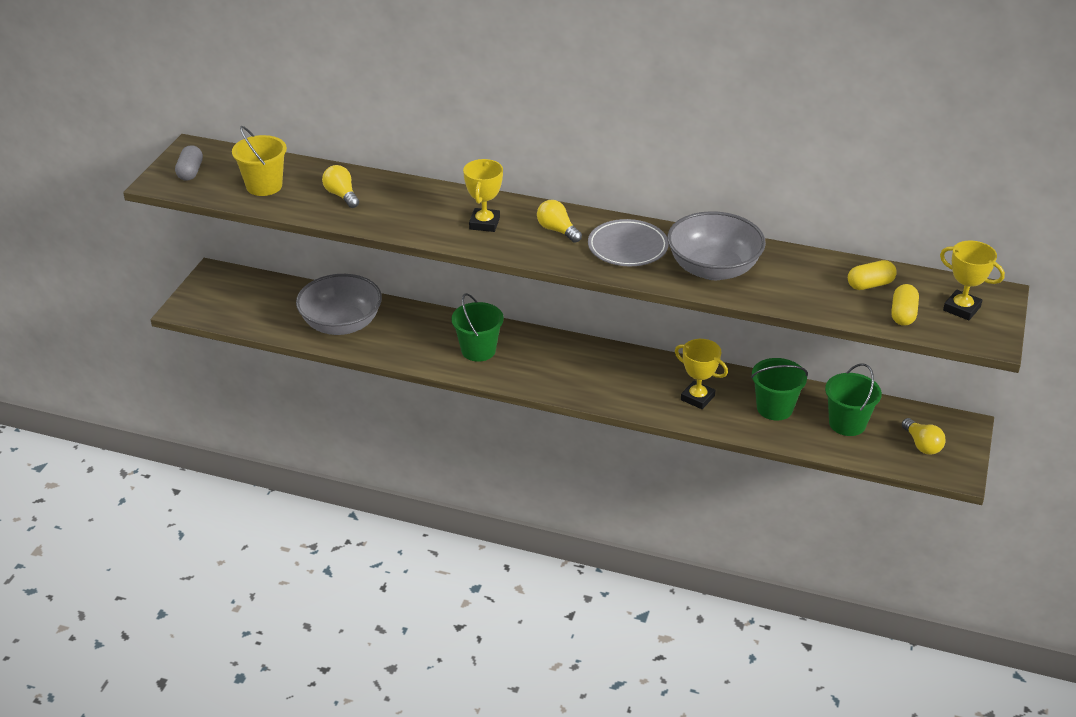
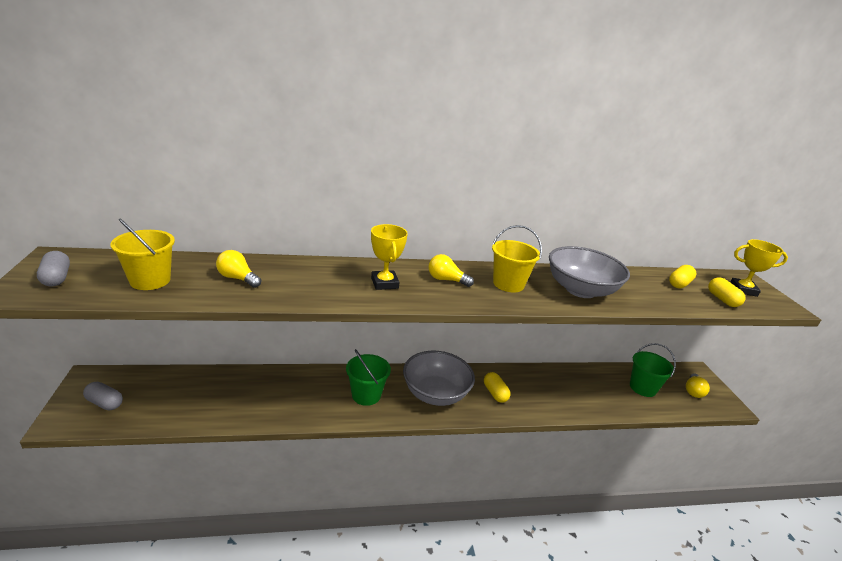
camera: 30 degrees left, 10 degrees down
grey bowl [296,274,382,335] -> grey bowl moved to [403,351,475,406]
grey plate [588,219,668,266] -> yellow bucket [492,225,542,292]
yellow trophy [675,339,728,409] -> none
green bucket [751,358,808,421] -> none
yellow light bulb [902,418,946,455] -> yellow light bulb turned 75 degrees clockwise [686,373,710,398]
none -> grey capsule [83,382,123,410]
none -> yellow capsule [484,372,511,403]

